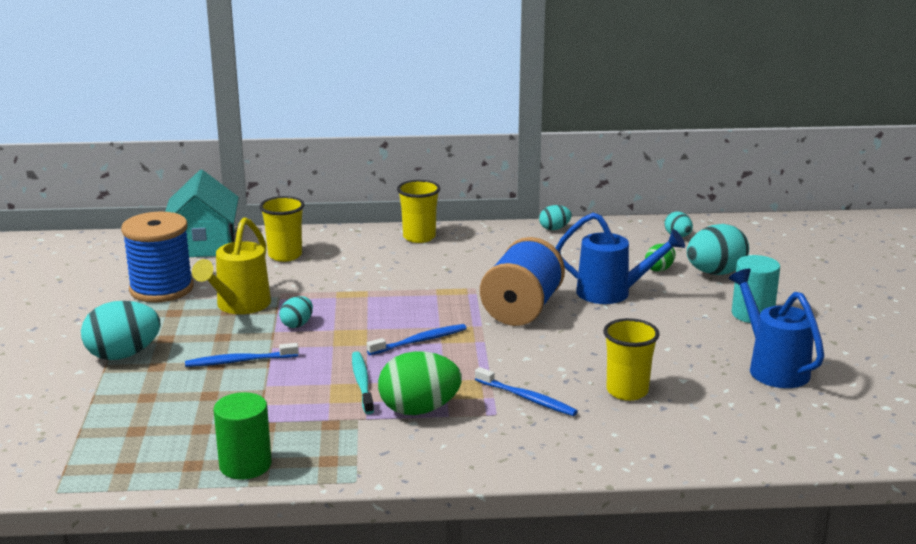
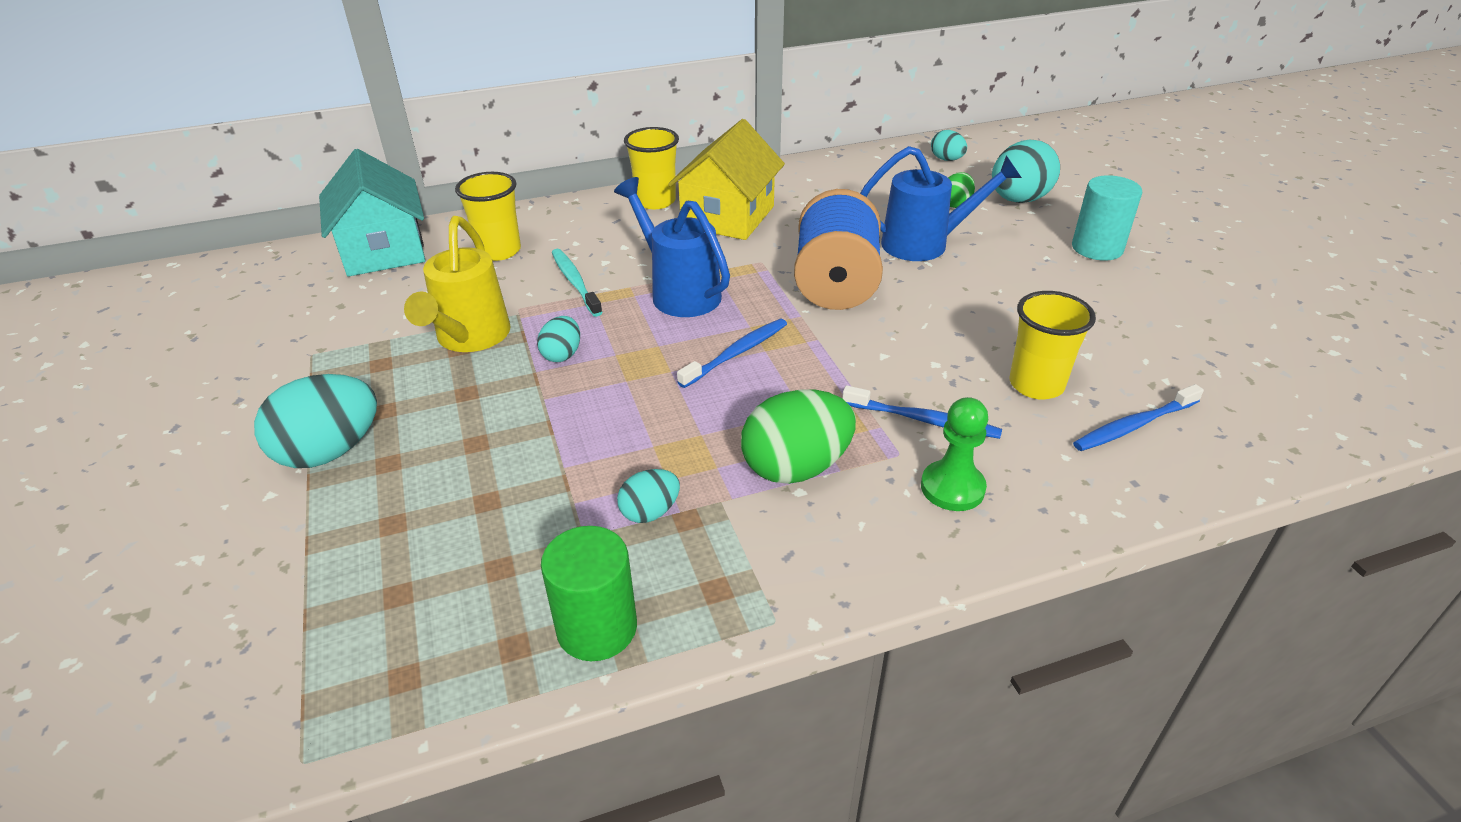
camera: 15 degrees left, 15 degrees up
blue spool [121,212,193,302] -> none
blue toothbrush [185,343,299,367] -> blue toothbrush moved to [1073,384,1204,451]
turquoise toothbrush [352,351,374,414] -> turquoise toothbrush moved to [552,249,603,317]
turquoise egg [539,205,572,230] -> turquoise egg moved to [617,469,680,523]
blue watering can [728,269,824,388] -> blue watering can moved to [614,177,730,317]
none -> yellow house [668,119,785,240]
none -> green pawn [921,397,988,511]

